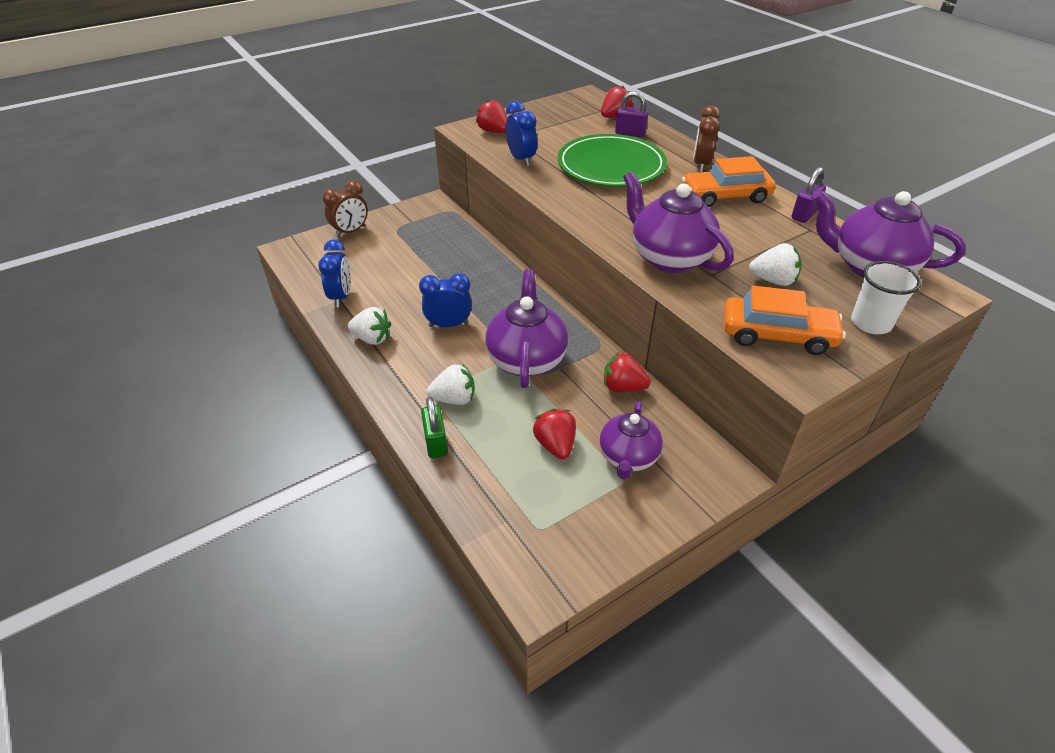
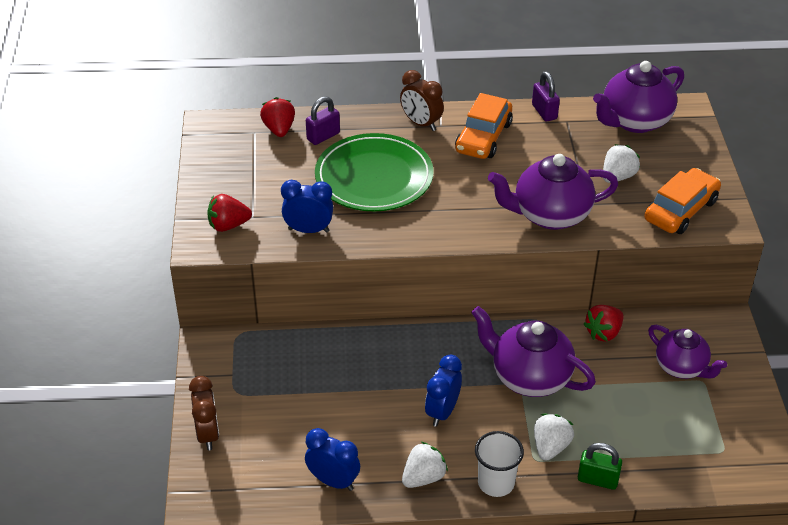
camera: 60 degrees left, 0 degrees up
red strawberry [533,409,576,459] -> none
white cup [851,261,921,334] -> white cup moved to [475,431,524,497]

